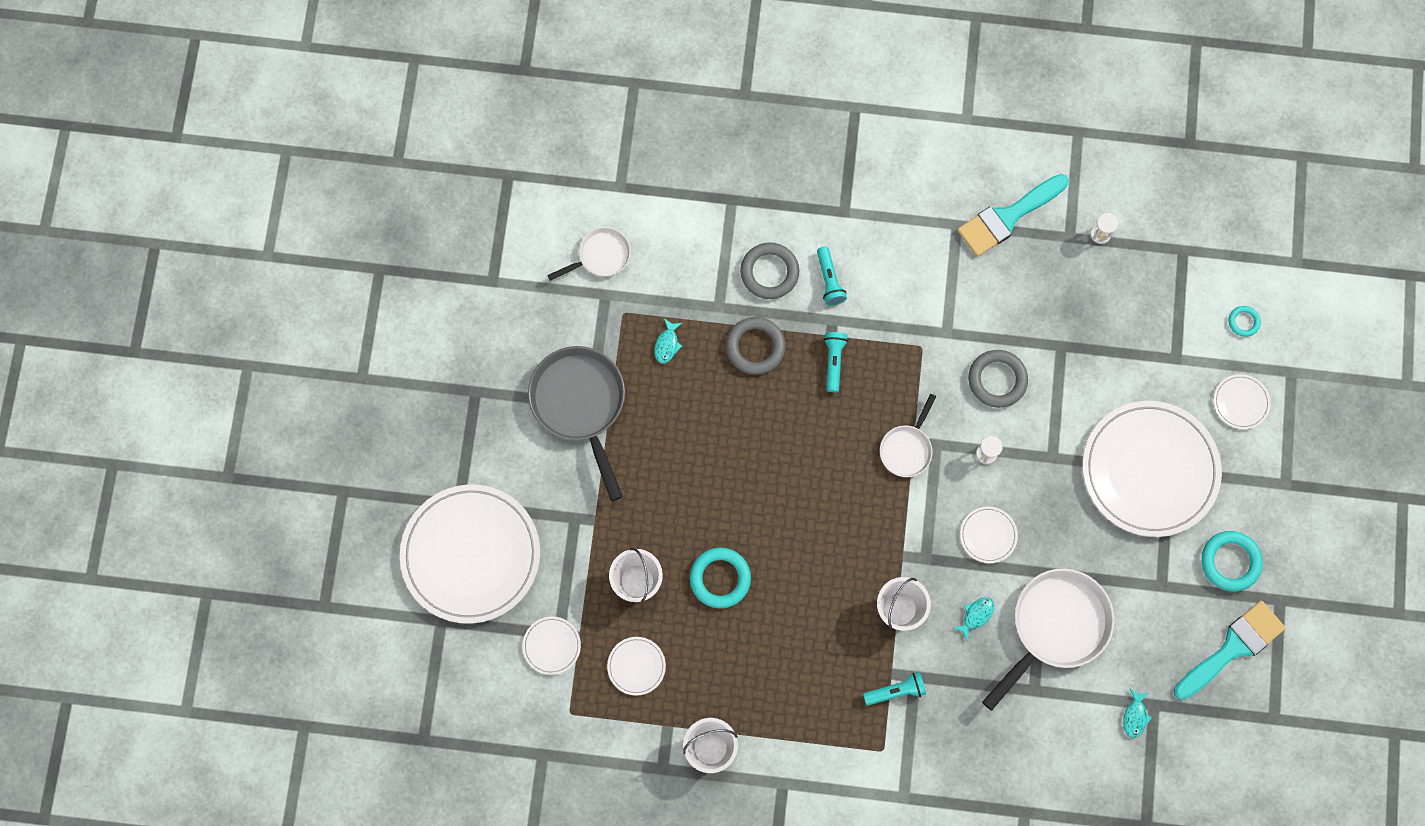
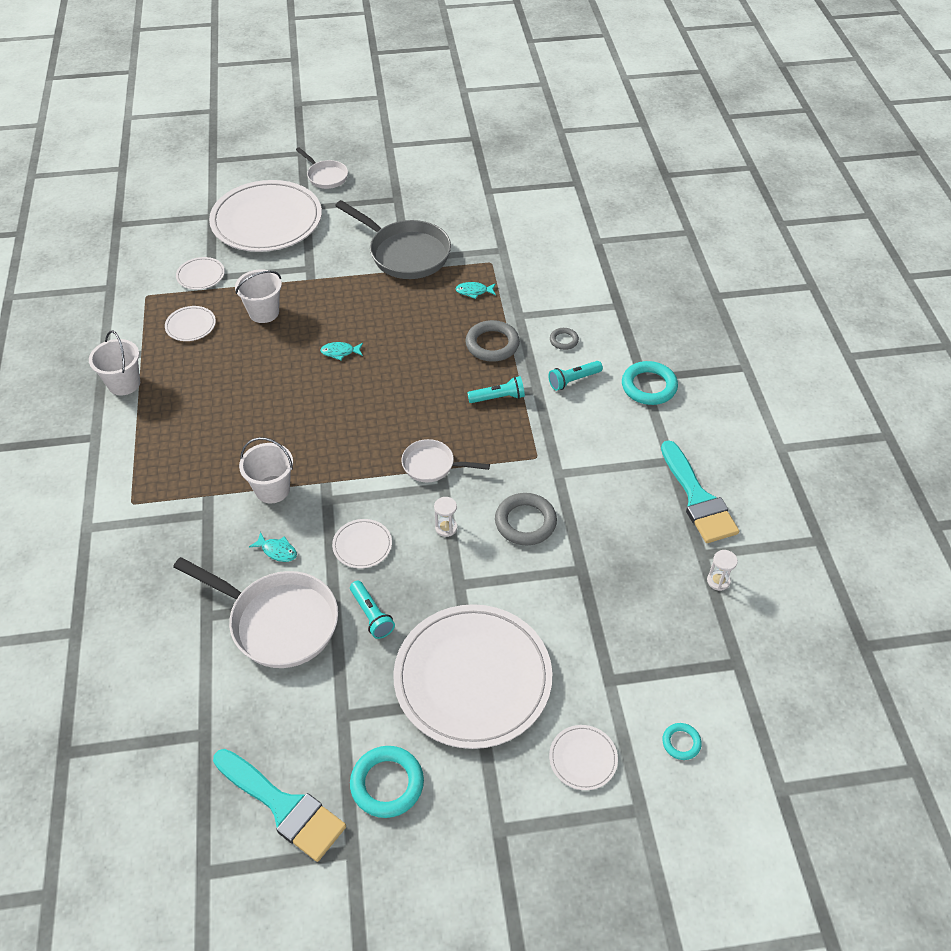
camera: 75 degrees right, 25 degrees down
grey pan [528,346,625,501] -> grey pan turned 75 degrees clockwise [335,200,451,279]
white pan [547,227,631,281] -> white pan moved to [296,147,348,189]
turquoise ring [690,548,751,608] -> turquoise ring moved to [622,361,678,405]
grey ring [740,242,799,299] -> grey ring [550,328,579,350], size x0.54
turquoise flashlight [863,672,926,706] -> turquoise flashlight moved to [350,581,395,639]
turquoise brush [957,174,1069,257] -> turquoise brush turned 150 degrees counterclockwise [661,440,739,543]
turquoise fish [1123,688,1152,738] -> turquoise fish moved to [320,342,363,360]

